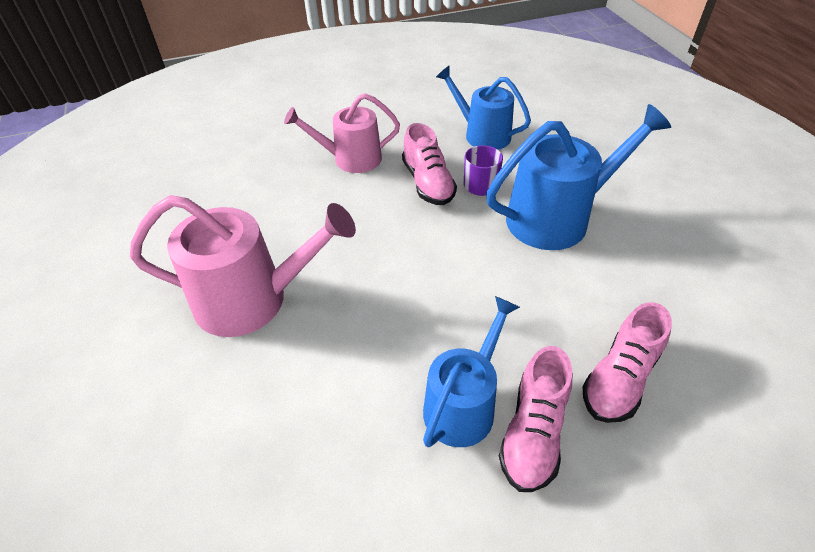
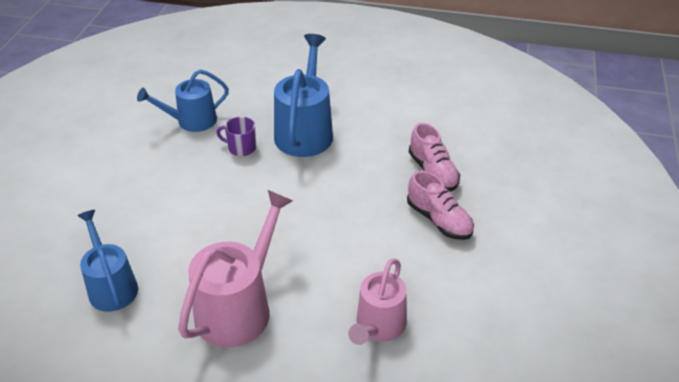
camera: 60 degrees left, 5 degrees down
pink watering can [284,93,400,173] -> pink watering can moved to [348,259,407,345]
pink shoe [402,123,457,205] -> none
blue watering can [423,296,520,447] -> blue watering can moved to [77,210,138,312]

